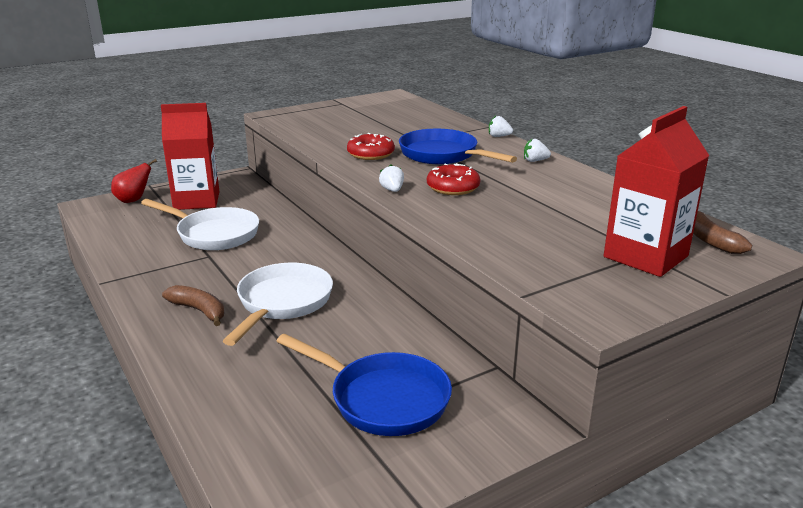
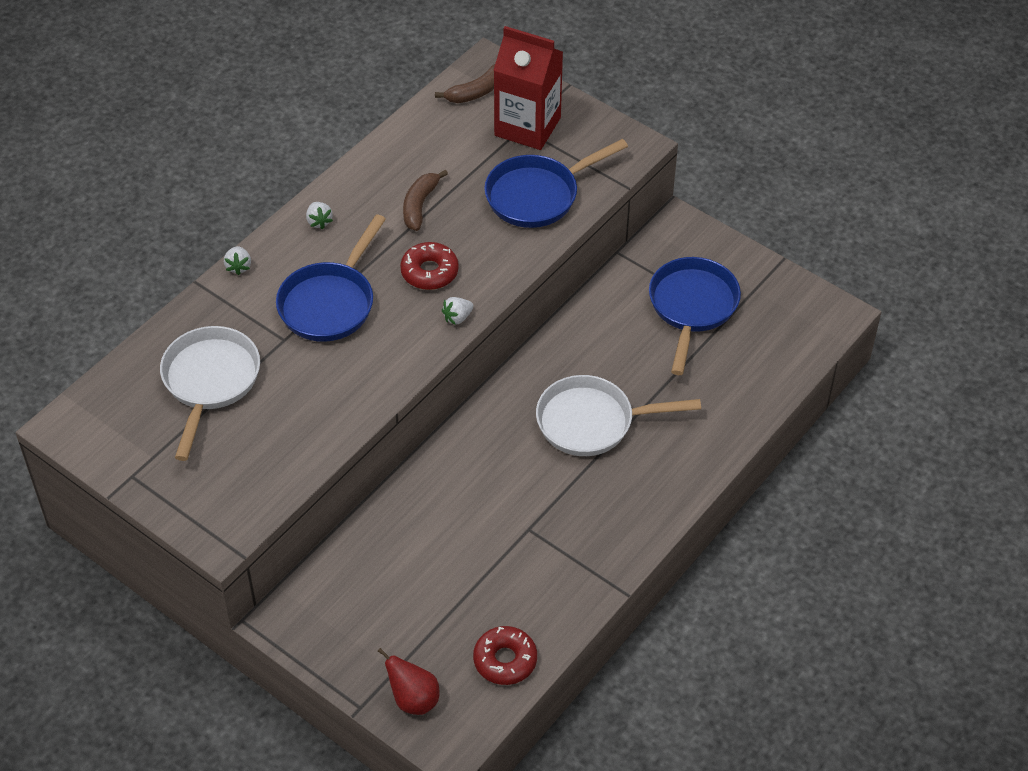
camera: 110 degrees left, 25 degrees up
white pan [141,199,259,250] -> white pan moved to [160,326,260,461]
red carton [161,103,220,210] -> none
brown banana [162,285,224,326] -> brown banana moved to [403,170,448,231]
red donut [347,133,395,160] -> red donut moved to [473,626,537,685]
none -> blue pan [484,139,628,228]

